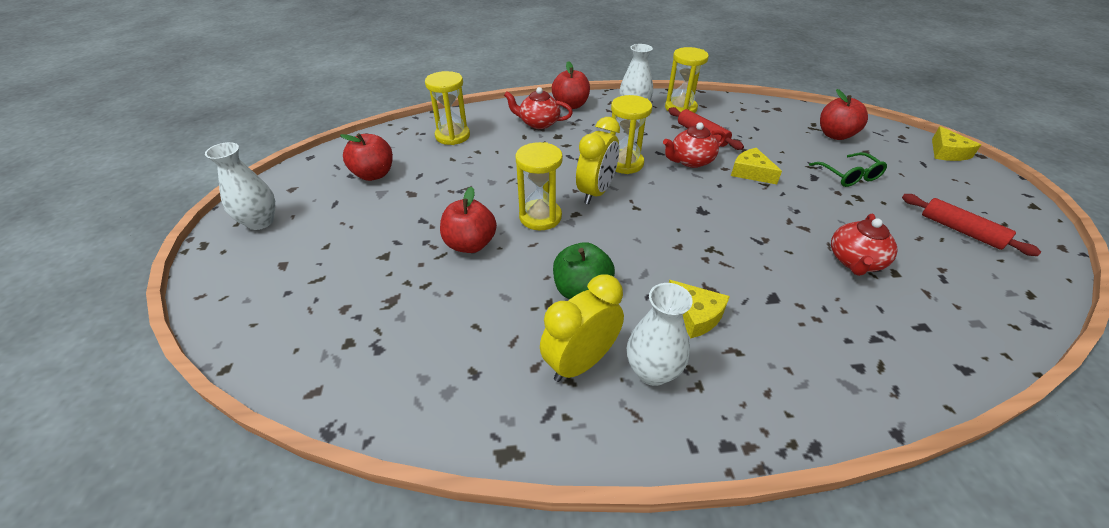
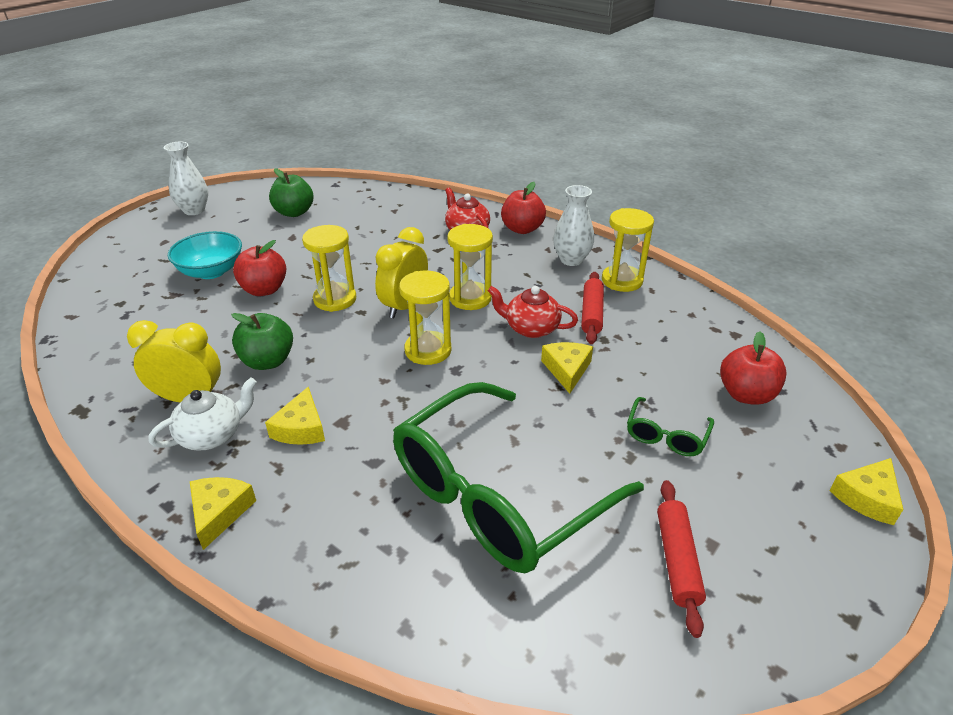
camera: 45 degrees right, 5 degrees down
red apple [340,133,393,181] -> green apple [269,168,313,217]
yellow hourglass [425,71,470,145] -> yellow hourglass moved to [399,271,451,365]
yellow clock [576,117,620,204] -> yellow clock turned 135 degrees clockwise [375,227,428,318]
white vase [627,283,693,386] -> white teapot [148,377,257,451]
red teapot [831,214,898,276] -> green glasses [393,382,644,573]
none -> turquoise bowl [168,231,242,279]
none -> yellow cheese [190,477,256,550]

